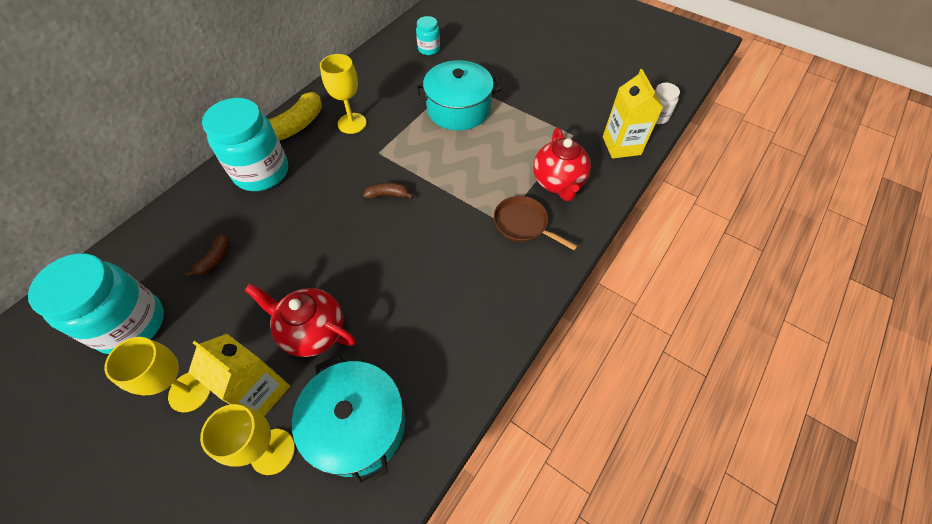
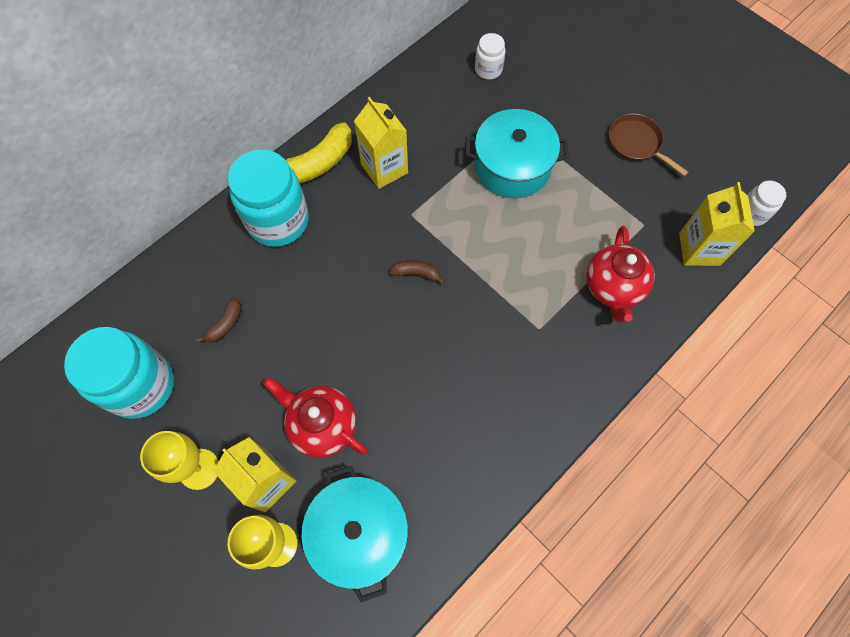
camera: 10 degrees right, 10 degrees up
yellow goblet [320,54,367,134] -> yellow carton [354,97,408,189]
turquoise jar [416,16,440,55] -> white jar [475,33,506,80]
brown pan [494,196,577,251] -> brown pan moved to [609,113,688,176]

